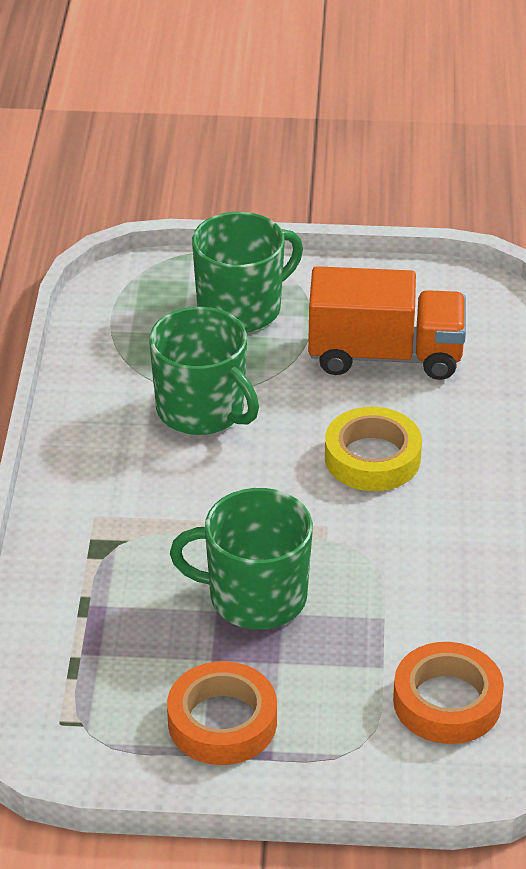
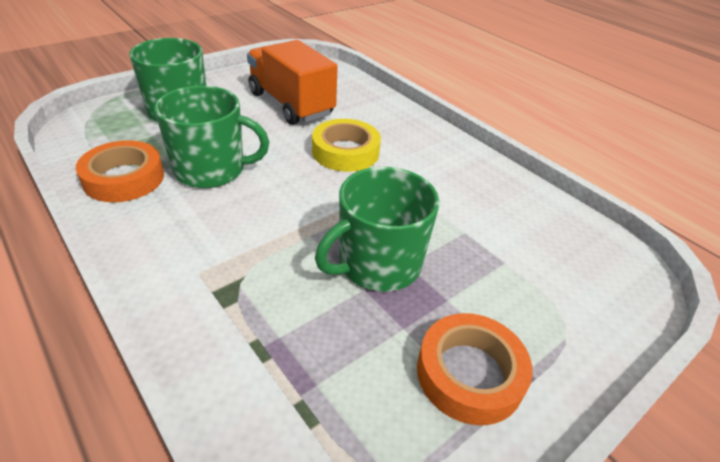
camera: 45 degrees left, 0 degrees up
orange truck [308,266,466,380] -> orange truck turned 90 degrees counterclockwise [247,40,338,125]
orange tape [393,642,504,744] -> orange tape moved to [76,140,164,202]

